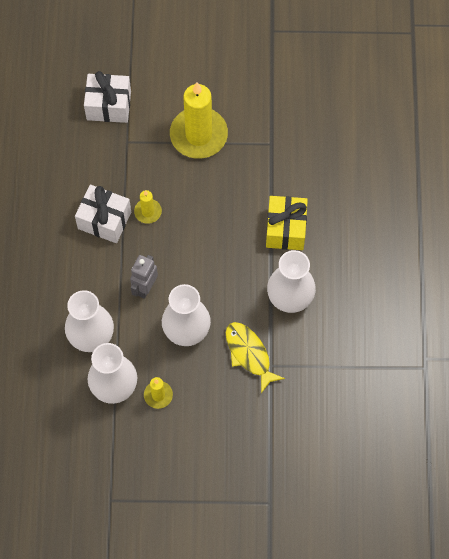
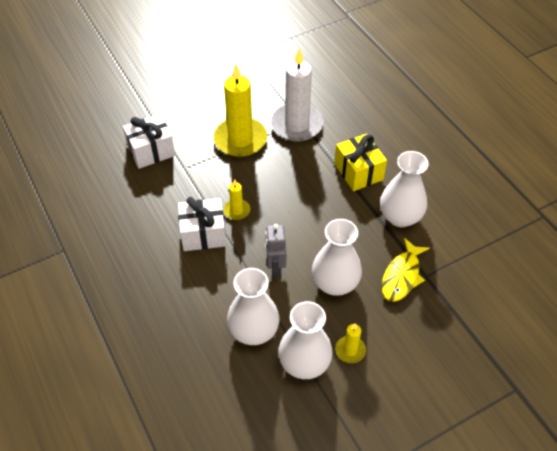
camera: 30 degrees left, 15 degrees down
yellow fish [226,322,285,393] -> yellow fish turned 90 degrees counterclockwise [382,238,430,302]
none -> white candle [271,48,324,142]

